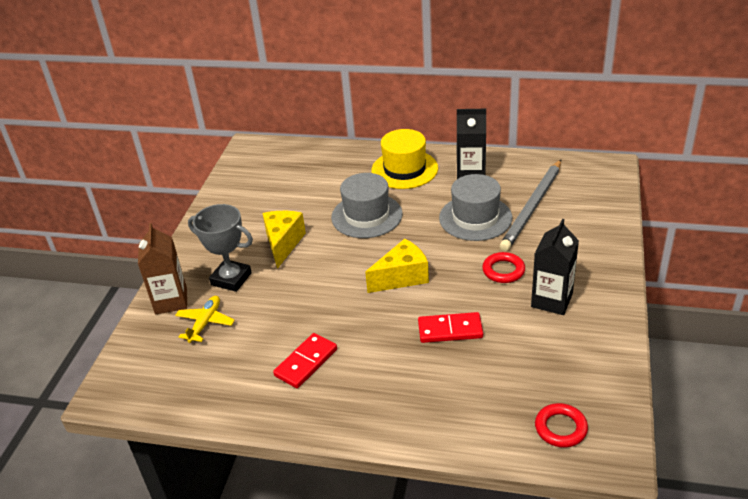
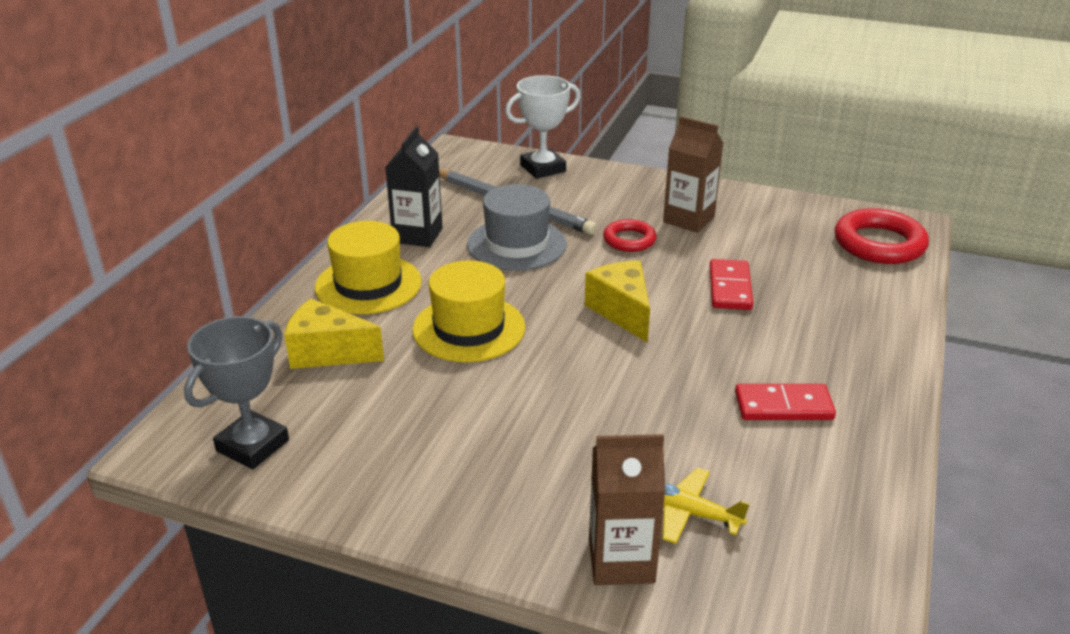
camera: 85 degrees left, 5 degrees down
grey trophy [188,204,253,292] -> grey trophy moved to [184,316,289,469]
yellow cheese [263,211,306,268] -> yellow cheese moved to [284,298,384,369]
red domino [273,333,337,388] -> red domino turned 45 degrees counterclockwise [735,384,836,420]
grey hat [331,173,403,238] -> yellow hat [412,260,525,362]
black carton [531,219,579,315] -> brown carton [663,116,724,233]
red ring [535,403,588,448] -> red ring [835,208,929,264], size x1.69
none -> white trophy [505,75,580,179]

